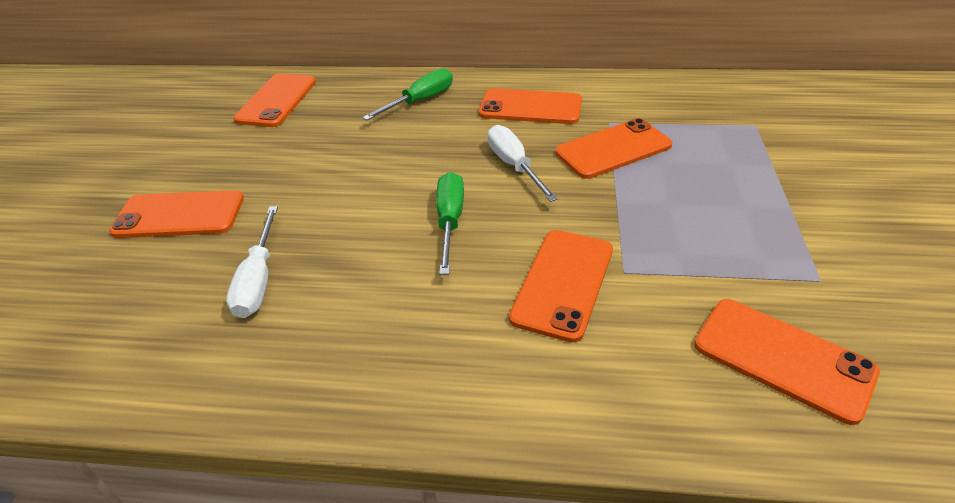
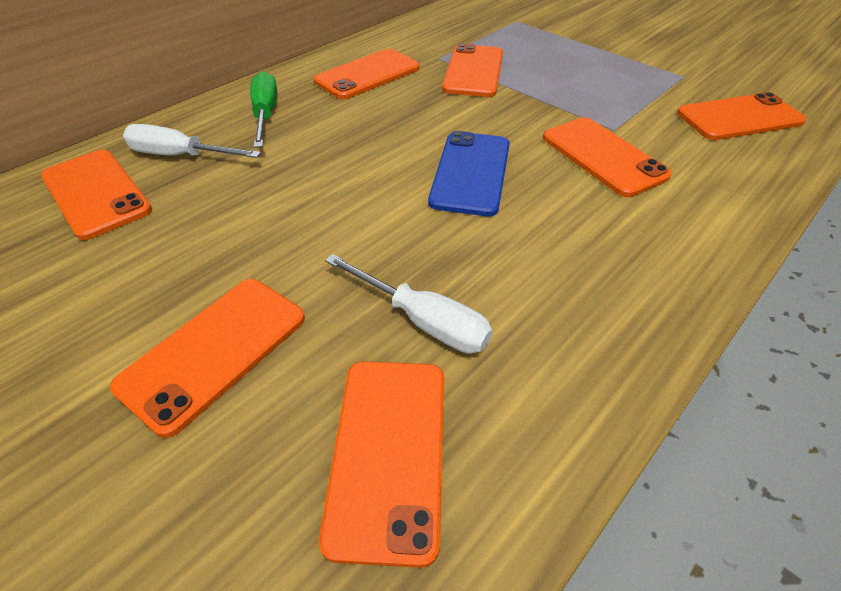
camera: 55 degrees left, 5 degrees up
green screwdriver [436,172,464,275] -> blue phone [428,131,510,216]
white screwdriver [487,125,558,202] -> white screwdriver moved to [123,124,261,158]
none -> orange phone [319,361,444,568]

